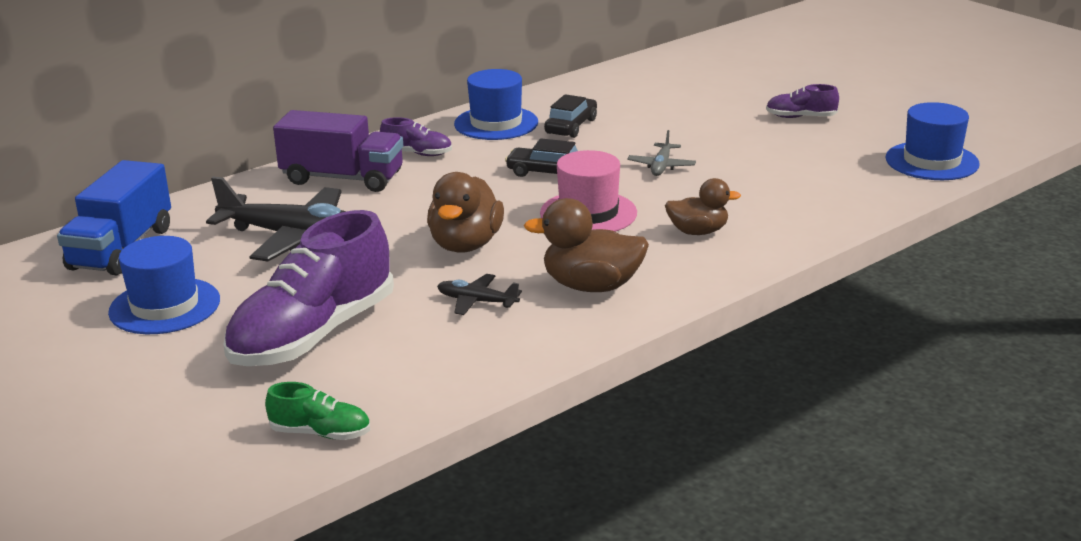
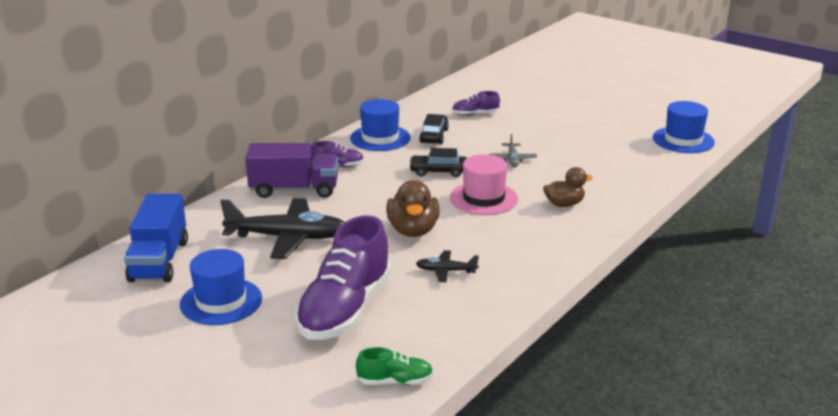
camera: 15 degrees left, 0 degrees up
brown duck [524,198,649,292] -> none
purple shoe [766,84,839,118] -> purple shoe moved to [452,91,500,116]

